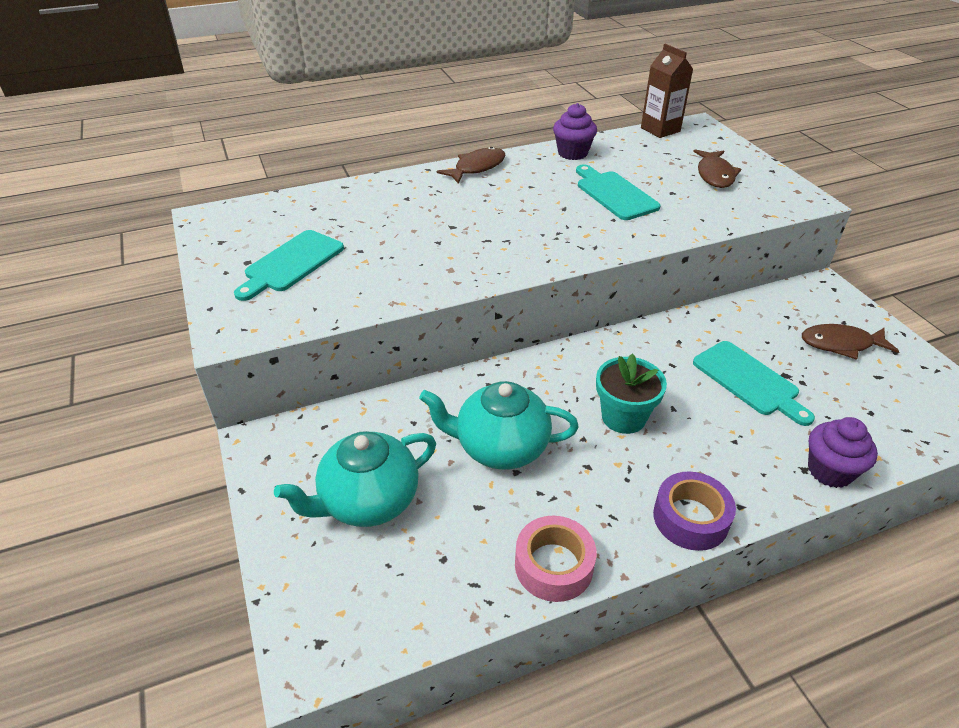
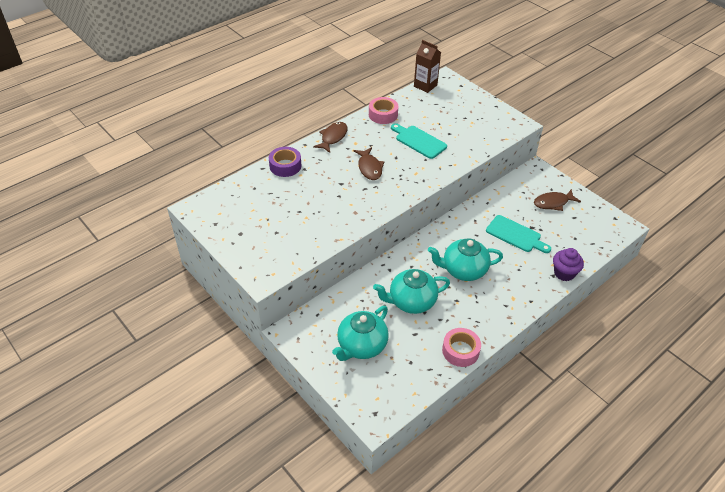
camera: 20 degrees left, 5 degrees up
turquoise cutting board [234,230,344,301] -> none
purple cupcake [553,103,597,160] -> pink tape [369,97,398,124]
turquoise flower pot [596,354,667,434] -> turquoise teapot [428,238,503,281]
purple tape [653,472,736,551] -> purple tape moved to [269,147,301,177]
brown fish [693,149,741,188] -> brown fish moved to [353,147,384,180]

